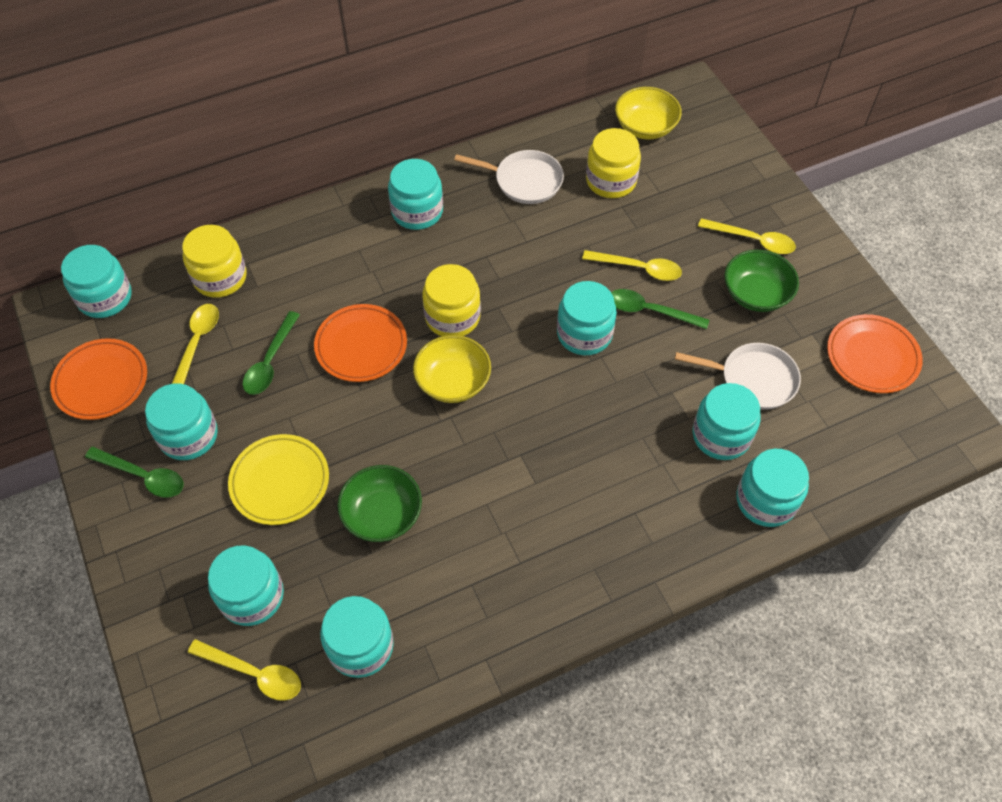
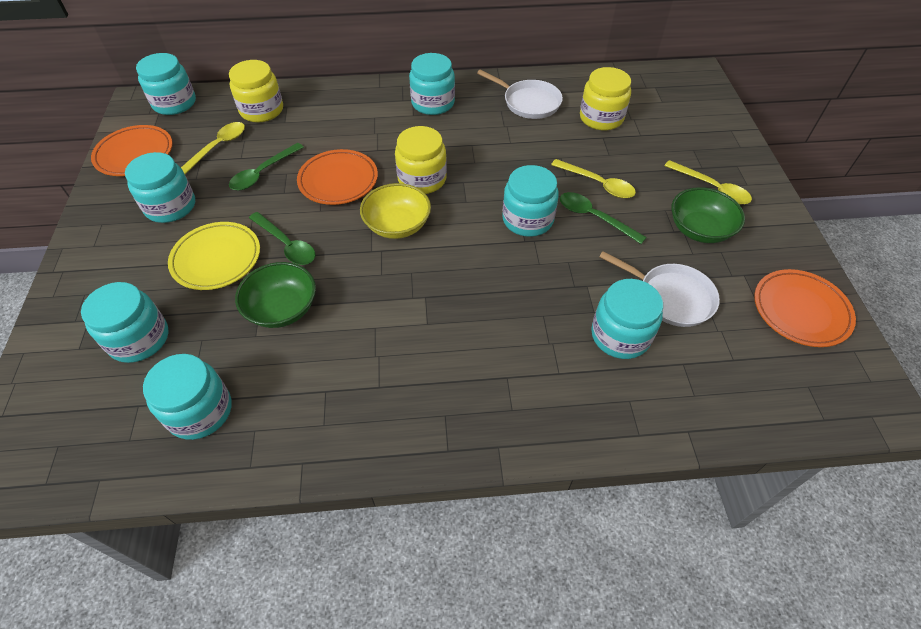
camera: 20 degrees right, 5 degrees down
green spoon [85,447,184,498] -> green spoon moved to [249,212,315,265]
yellow spoon [188,639,301,701] -> none
yellow bowl [615,87,682,140] -> none
turquoise jar [736,449,809,527] -> none

